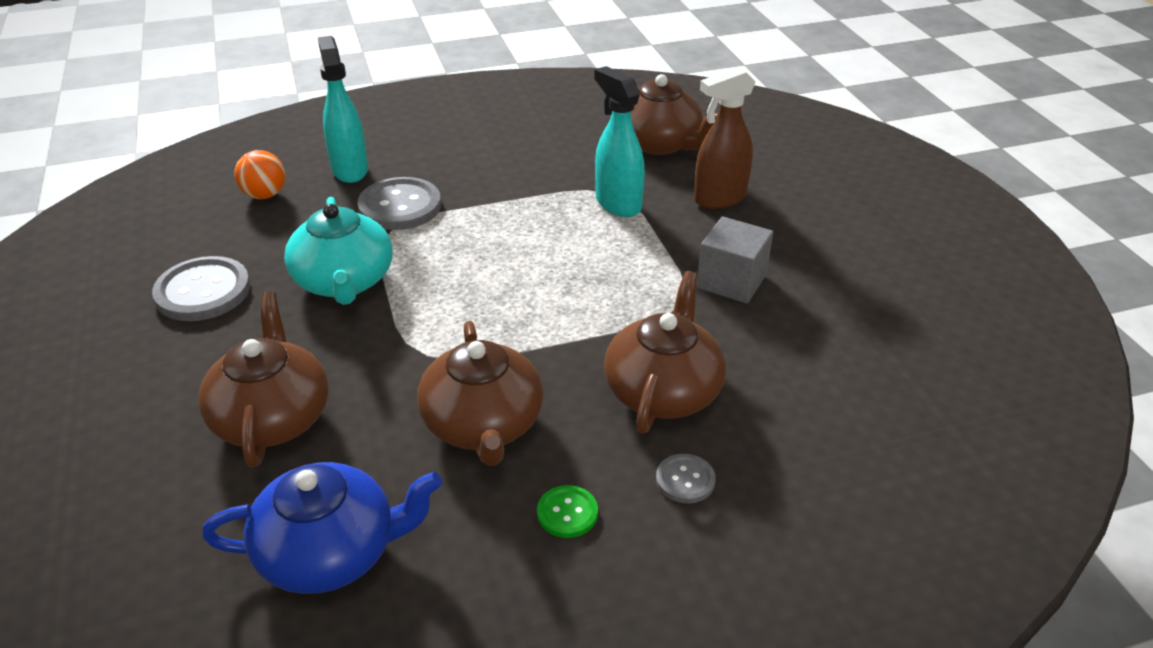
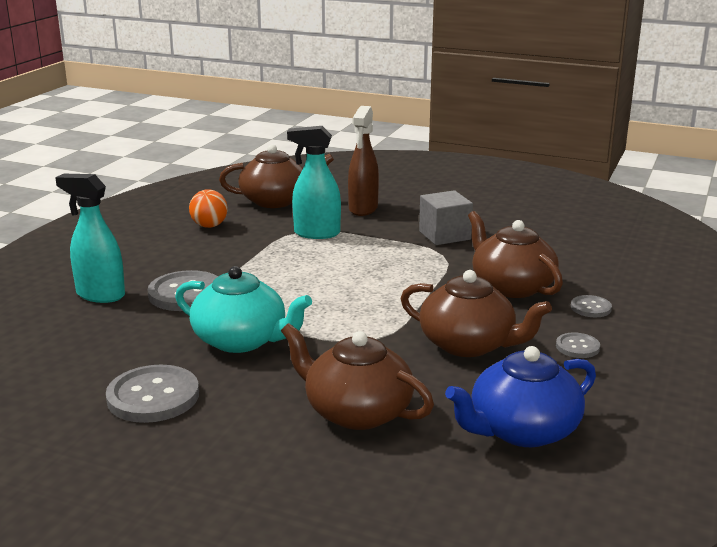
camera: 50 degrees left, 15 degrees down
blue teapot [202,462,442,594] -> blue teapot turned 150 degrees counterclockwise [445,346,596,447]
orange ball [234,150,285,199] -> orange ball moved to [189,189,228,228]
green button [537,485,598,538] -> grey button [556,333,600,358]

